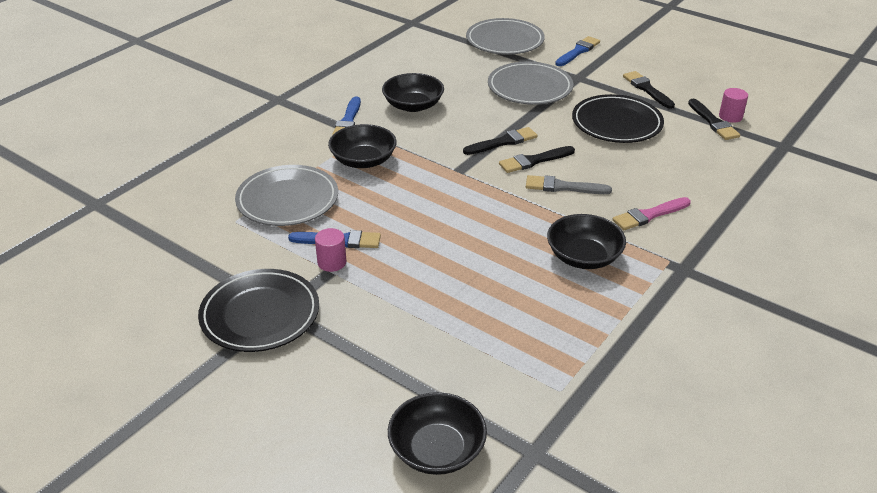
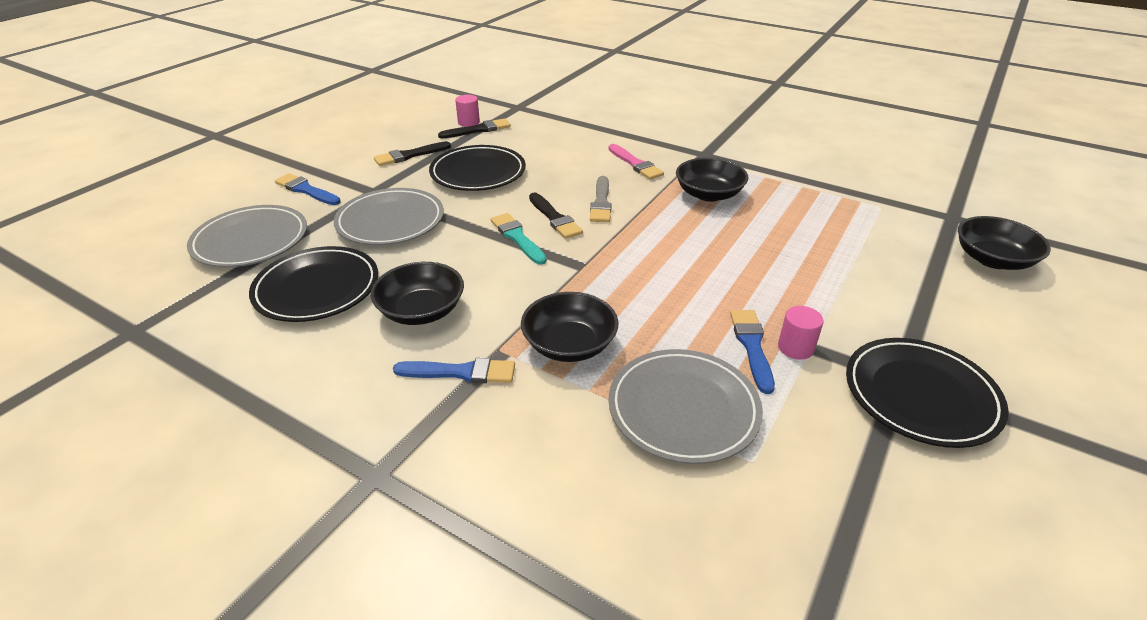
camera: 95 degrees left, 0 degrees up
black brush [463,127,537,155] -> turquoise brush [491,213,547,265]
none -> black plate [249,246,378,322]

